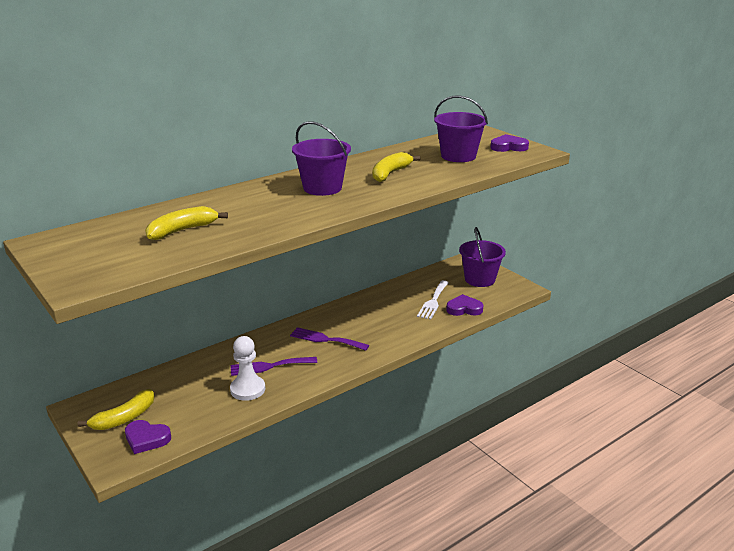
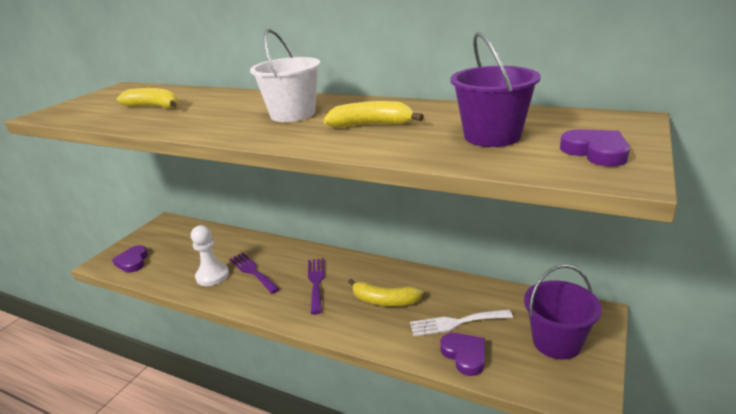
camera: 65 degrees right, 0 degrees up
yellow banana [77,389,154,430] -> yellow banana moved to [348,279,423,306]
purple bucket [292,121,351,196] -> white bucket [250,29,321,122]

